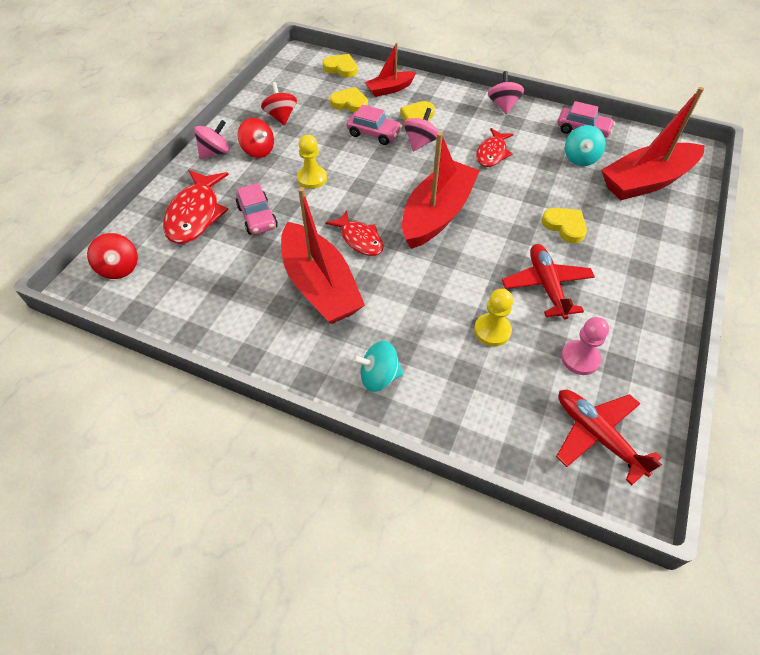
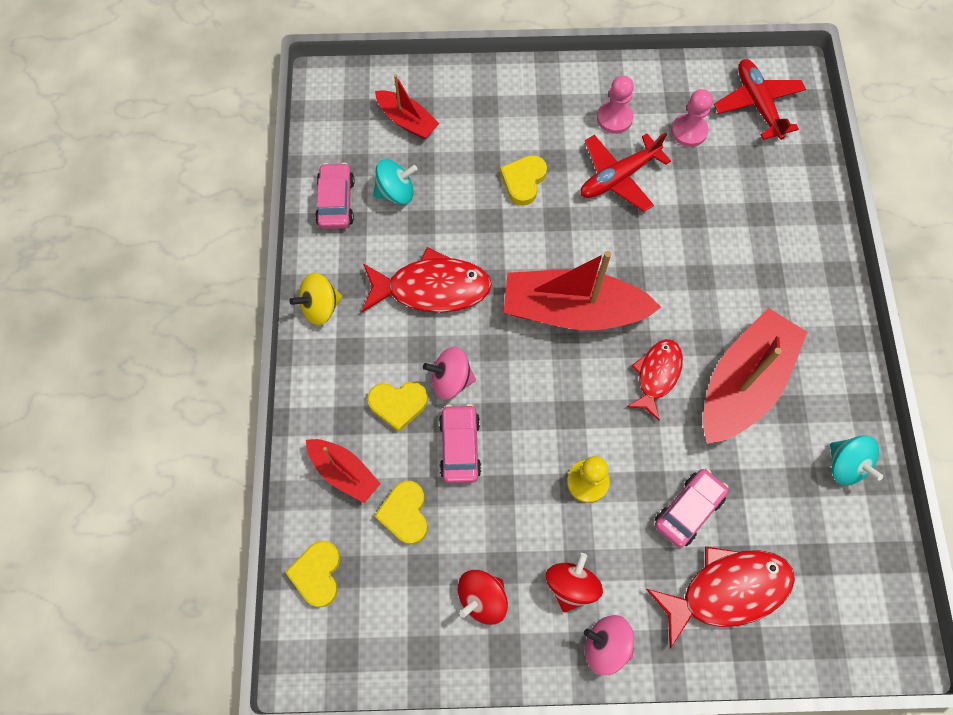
camera: 115 degrees left, 15 degrees up
red spinning top [87,233,138,279] -> none
turquoise spinning top [353,341,403,392] -> turquoise spinning top moved to [830,435,883,485]
yellow pawn [474,289,513,346] -> none
red fish [476,128,514,167] -> red fish [362,247,492,313], size x1.58
pink spinning top [488,71,524,114] -> yellow spinning top [289,272,342,325]
red plane [556,390,662,485] -> red plane turned 135 degrees clockwise [714,59,806,140]
red boat [601,87,704,200] -> red boat [375,75,440,139], size x0.54
none -> pink pawn [597,76,634,134]

